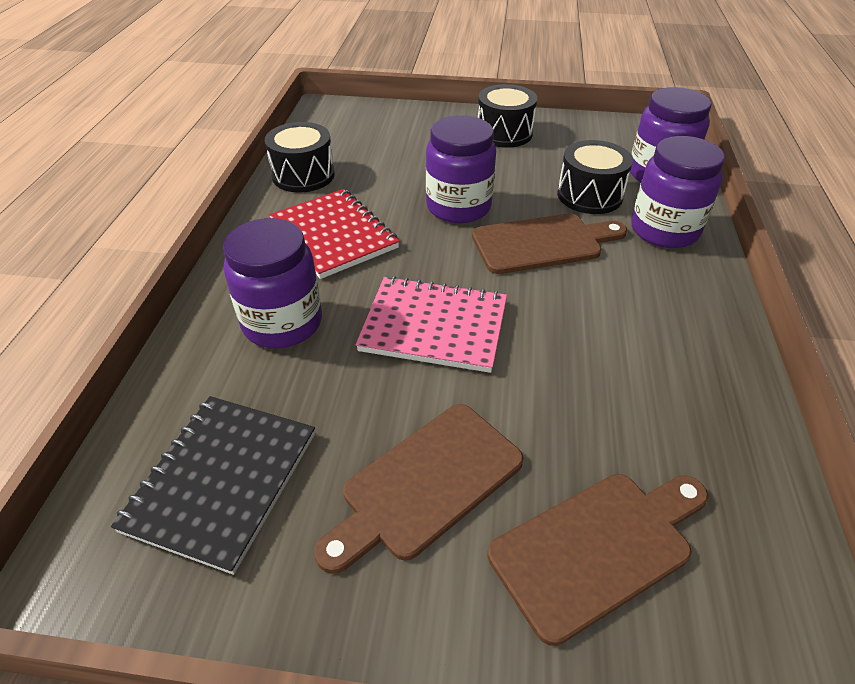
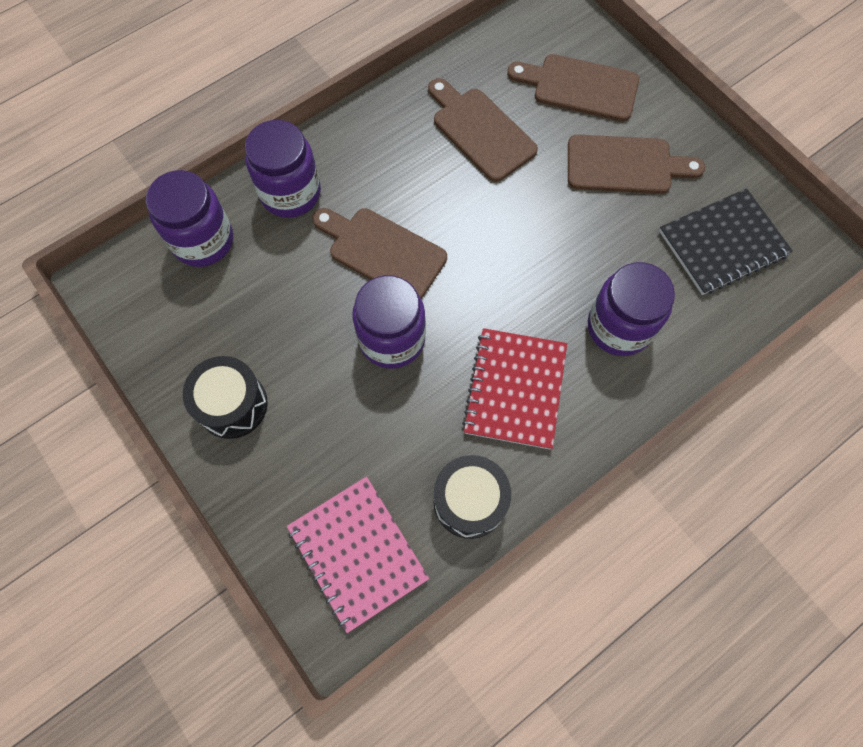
camera: 135 degrees left, 25 degrees up
pink notebook [356,276,507,373] -> pink notebook moved to [287,477,429,633]
black drum [557,140,633,214] -> none
none -> brown cutting board [428,78,538,182]

